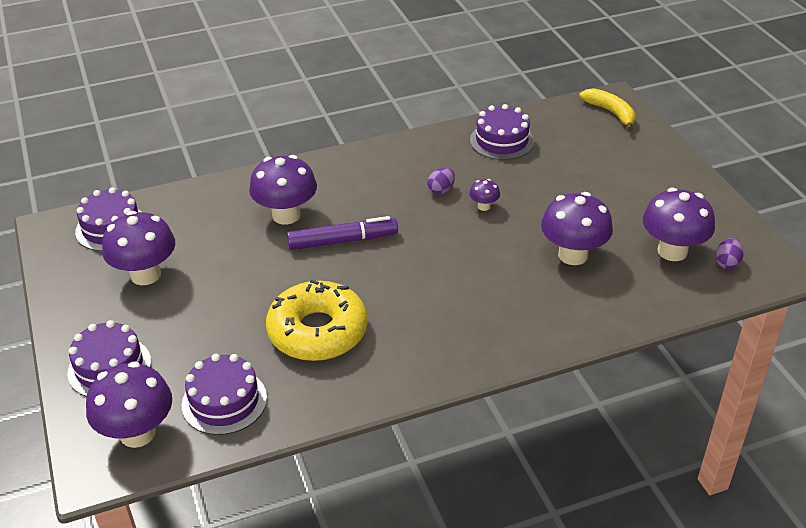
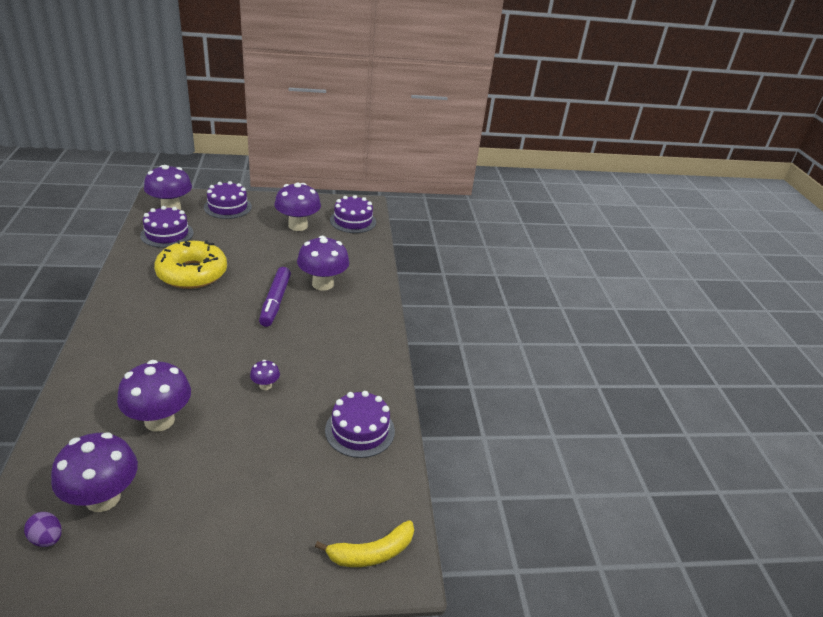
camera: 100 degrees right, 5 degrees down
purple egg [427,168,455,195] -> none

